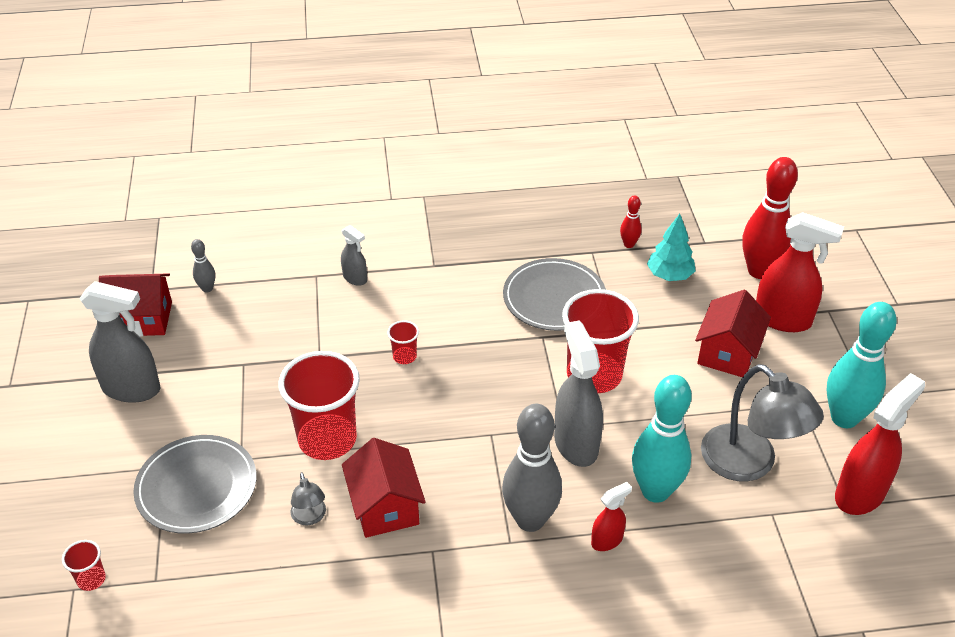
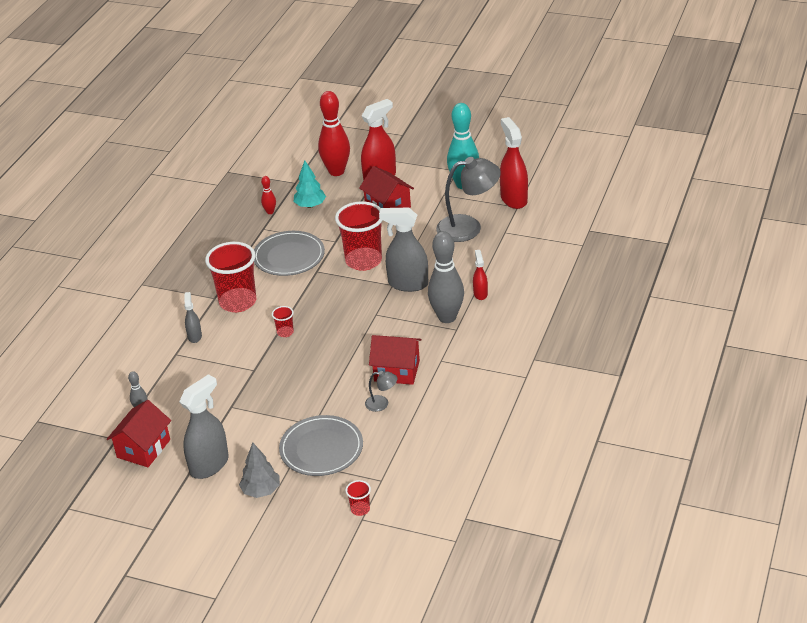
camera: 60 degrees left, 5 degrees down
red cup [278,351,360,460] -> red cup moved to [205,242,256,312]
grey spray bottle [341,225,367,286] -> grey spray bottle turned 75 degrees counterclockwise [184,292,202,343]
turquoise bowling pin [632,375,692,503] -> none
none -> grey tree [239,442,280,498]

